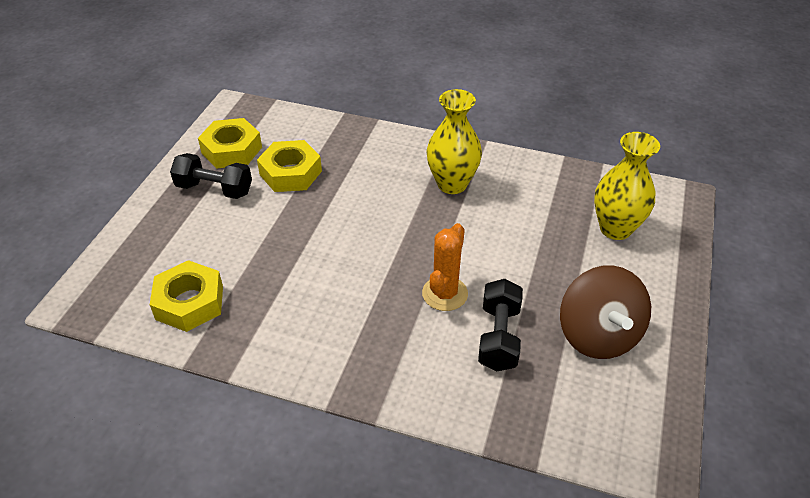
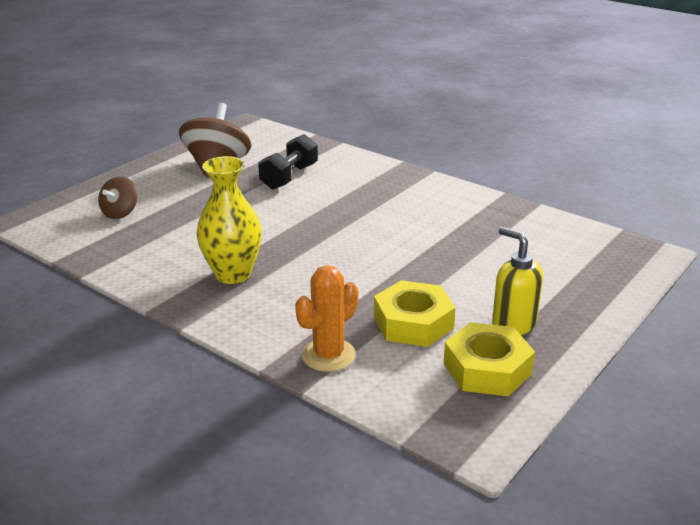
camera: 160 degrees left, 15 degrees down
yellow nut [150,260,223,332] -> none
black dumbbell [170,153,252,199] -> yellow soap dispenser [492,227,543,335]
orange cactus [422,223,468,311] -> orange cactus moved to [295,265,358,372]
yellow vase [594,132,660,240] -> brown spinning top [98,176,138,219]

